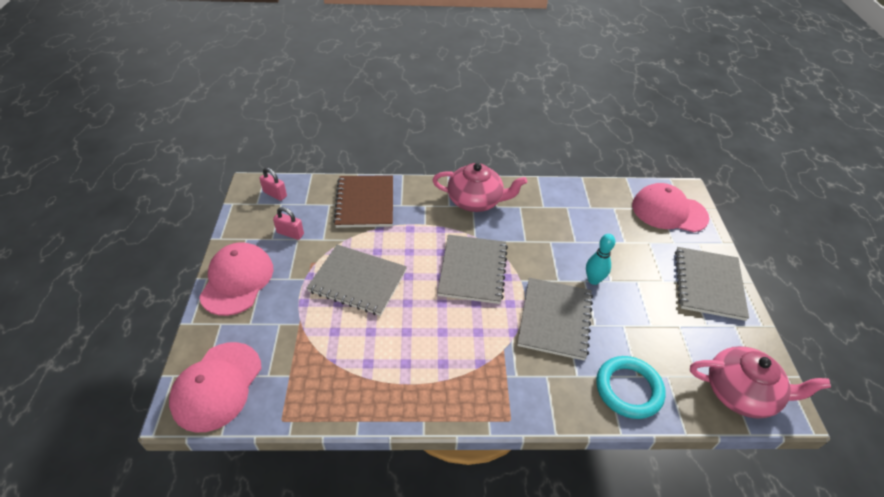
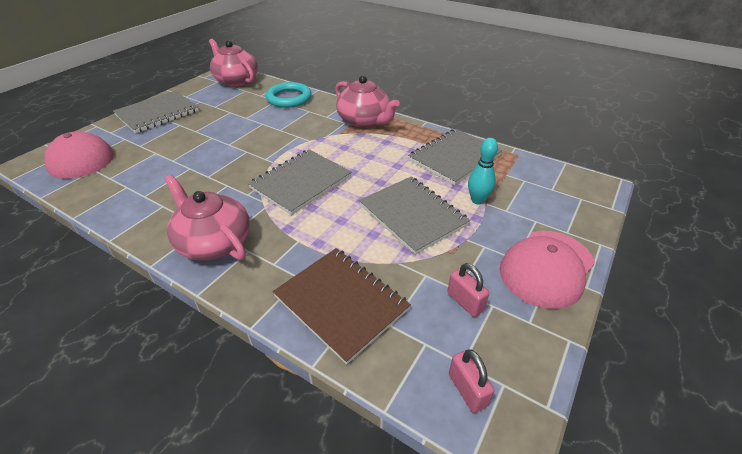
camera: 145 degrees left, 5 degrees down
pink cap [169,342,262,433] -> none
brown notebook [333,175,393,228] -> brown notebook turned 75 degrees counterclockwise [273,248,411,364]
grey notebook [517,278,593,361] -> grey notebook moved to [408,129,502,185]
turquoise bowling pin [586,234,615,285] -> turquoise bowling pin moved to [468,138,498,204]
none -> pink teapot [335,76,400,128]

